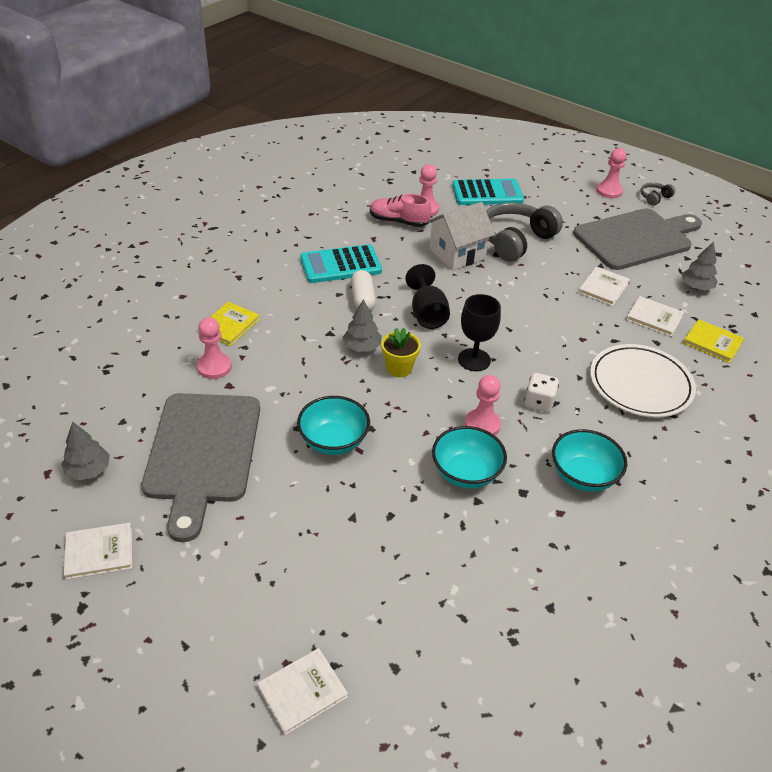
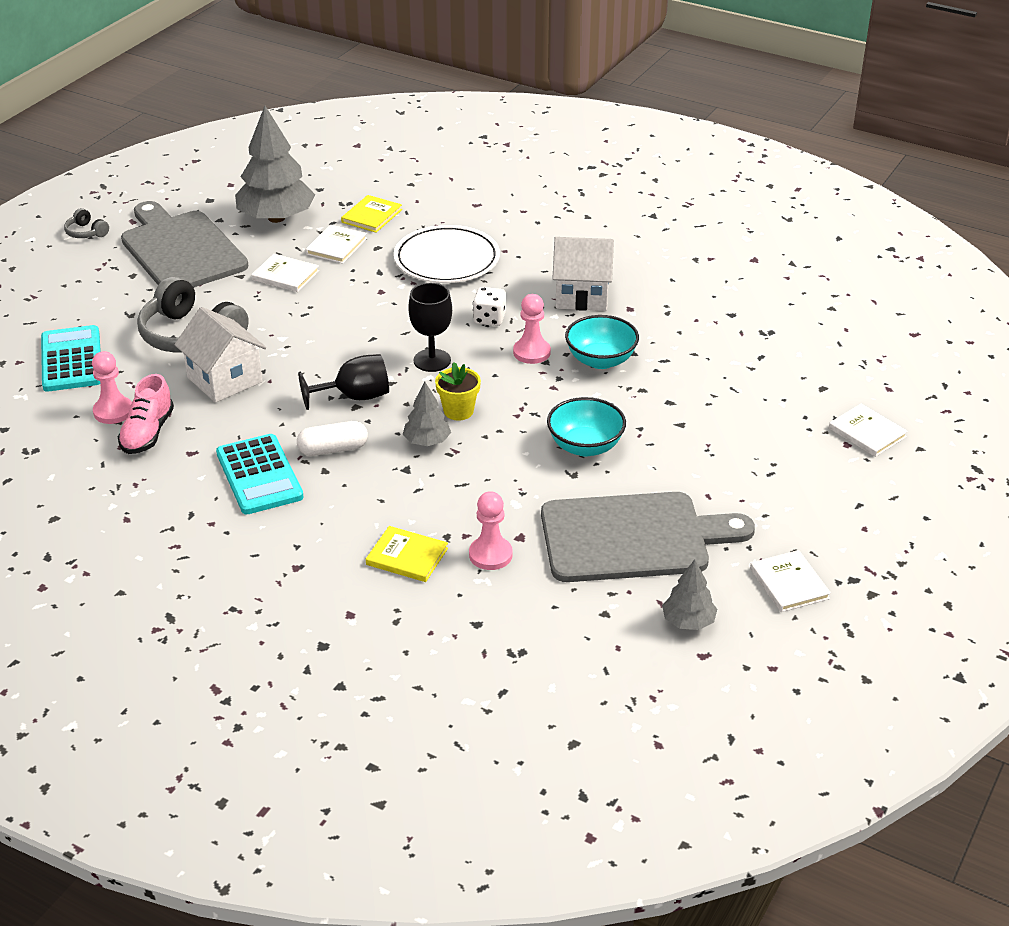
camera: 95 degrees left, 5 degrees down
turquoise bowl [552,429,627,492] -> white house [552,237,614,311]
pink pawn [596,148,627,198] -> none
grey tree [681,242,718,290] -> grey tree [235,106,315,223], size x1.99

